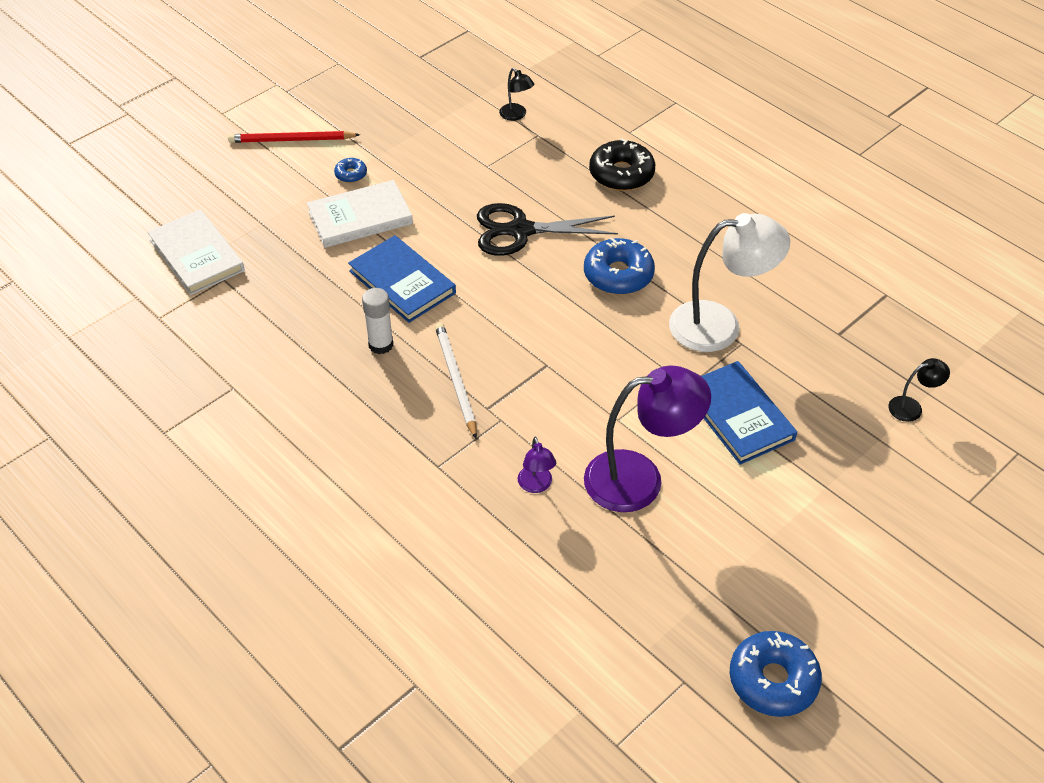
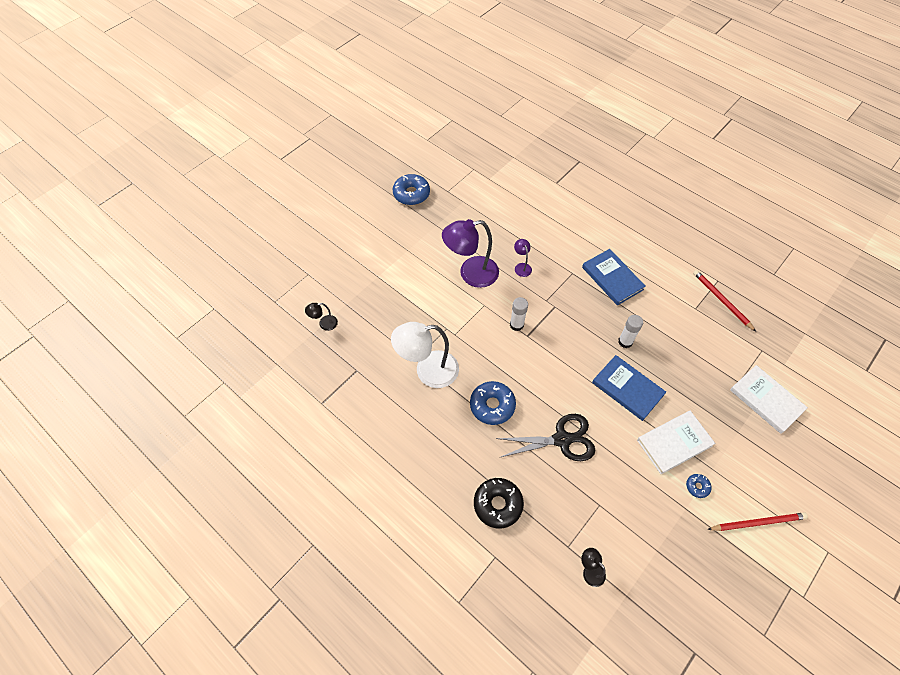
camera: 175 degrees right, 10 degrees up
white pencil [435,322,477,439] -> none
blue book [702,361,797,465] -> blue book moved to [582,249,646,306]
none -> white glue stick [510,297,528,331]
none -> red pencil [693,270,756,331]

